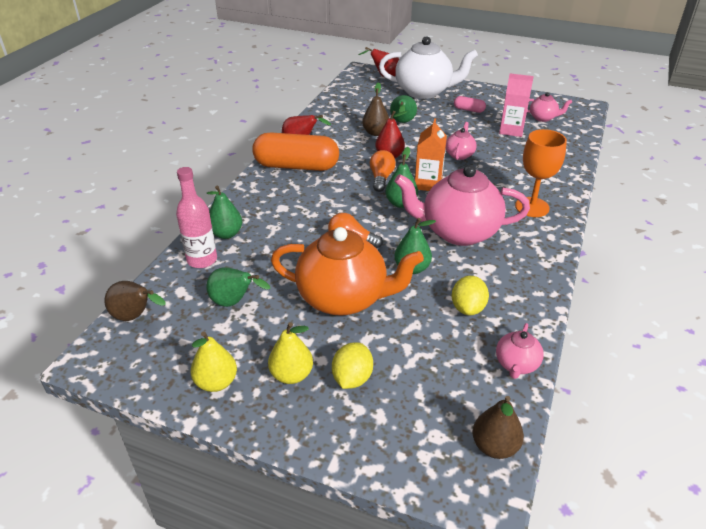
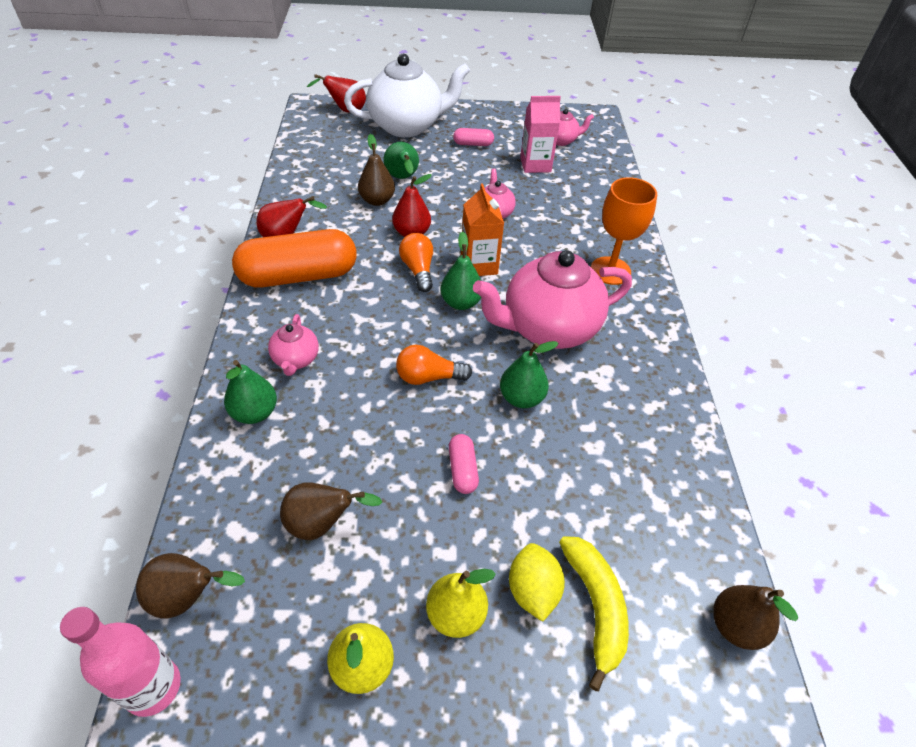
camera: 25 degrees left, 10 degrees up
pink bottle [176,167,217,268] -> pink bottle moved to [60,607,181,717]
green pear [206,267,270,307] -> brown pear [280,482,382,540]
orange teapot [271,227,424,316] -> pink capsule [449,434,479,494]
yellow lemon [452,276,489,315] -> none
pink teapot [496,323,544,379] -> pink teapot moved to [268,314,319,376]
none -> yellow banana [559,536,629,691]

